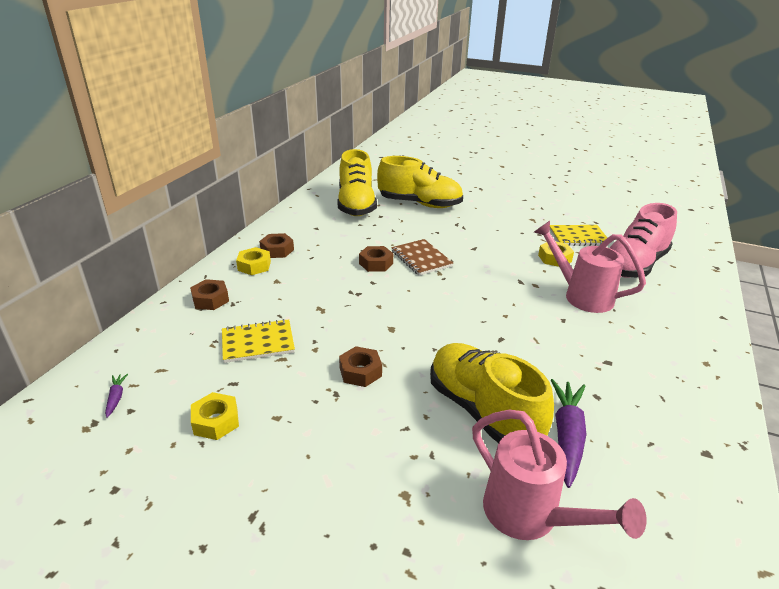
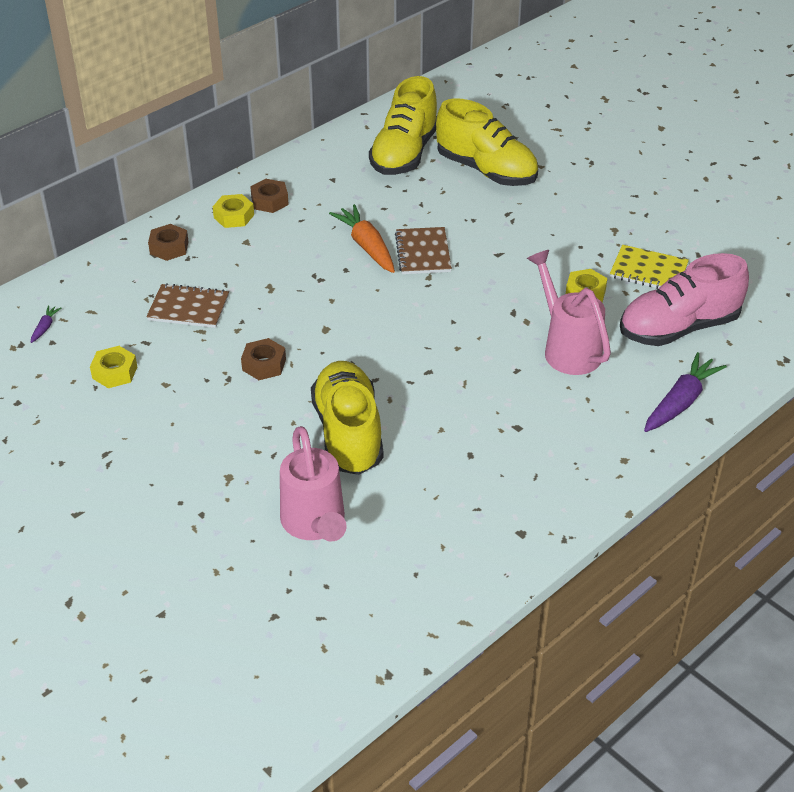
camera: 25 degrees right, 10 degrees up
yellow notebook [222,319,295,363] -> brown notebook [146,283,229,328]
brown nut [359,246,393,272] -> orange carrot [329,204,395,273]
purple carrot [551,379,586,488] -> purple carrot moved to [644,352,727,432]

